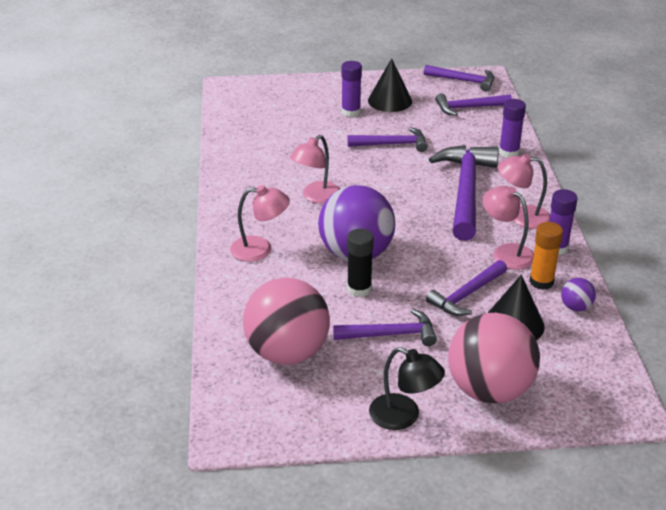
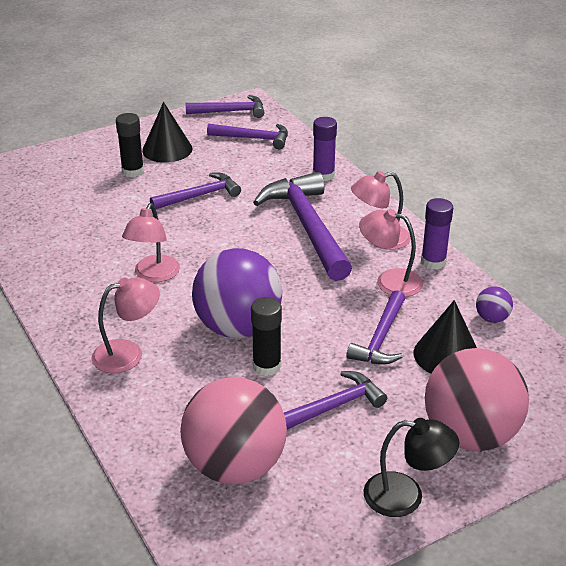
camera: 25 degrees left, 0 degrees up
purple glue stick [341,61,362,117] -> black glue stick [116,113,144,177]
purple hammer [435,93,512,116] -> purple hammer turned 135 degrees counterclockwise [207,124,288,149]
orange glue stick [529,222,563,290] -> none

